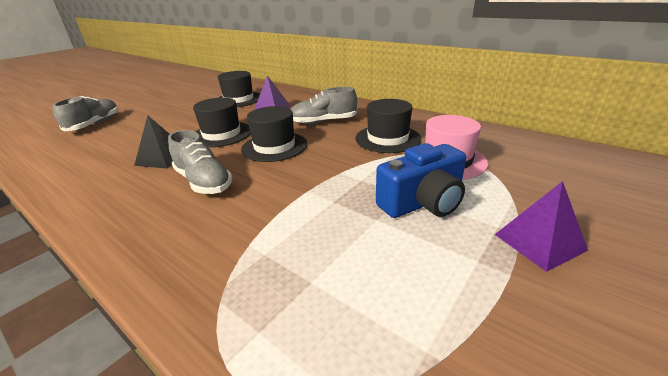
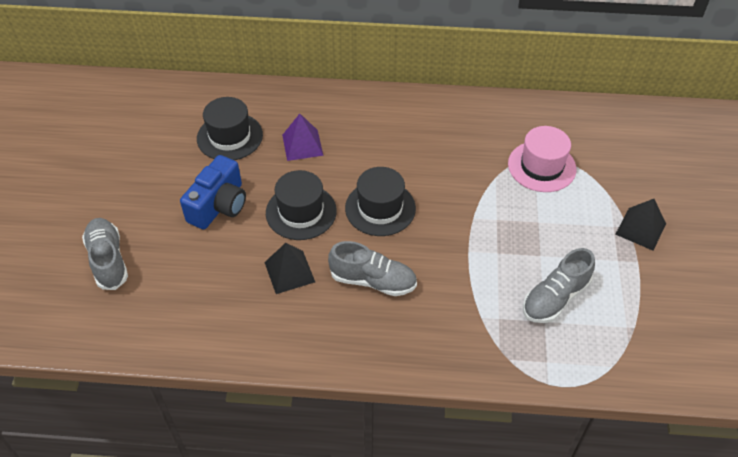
camera: 35 degrees left, 20 degrees up
grey shoe [291,87,357,124] -> grey shoe moved to [523,248,595,323]
black hat [356,99,421,153] -> none
blue camera [376,143,466,218] -> blue camera moved to [180,155,246,229]
purple pyramid [495,181,588,272] -> black pyramid [615,199,666,251]

